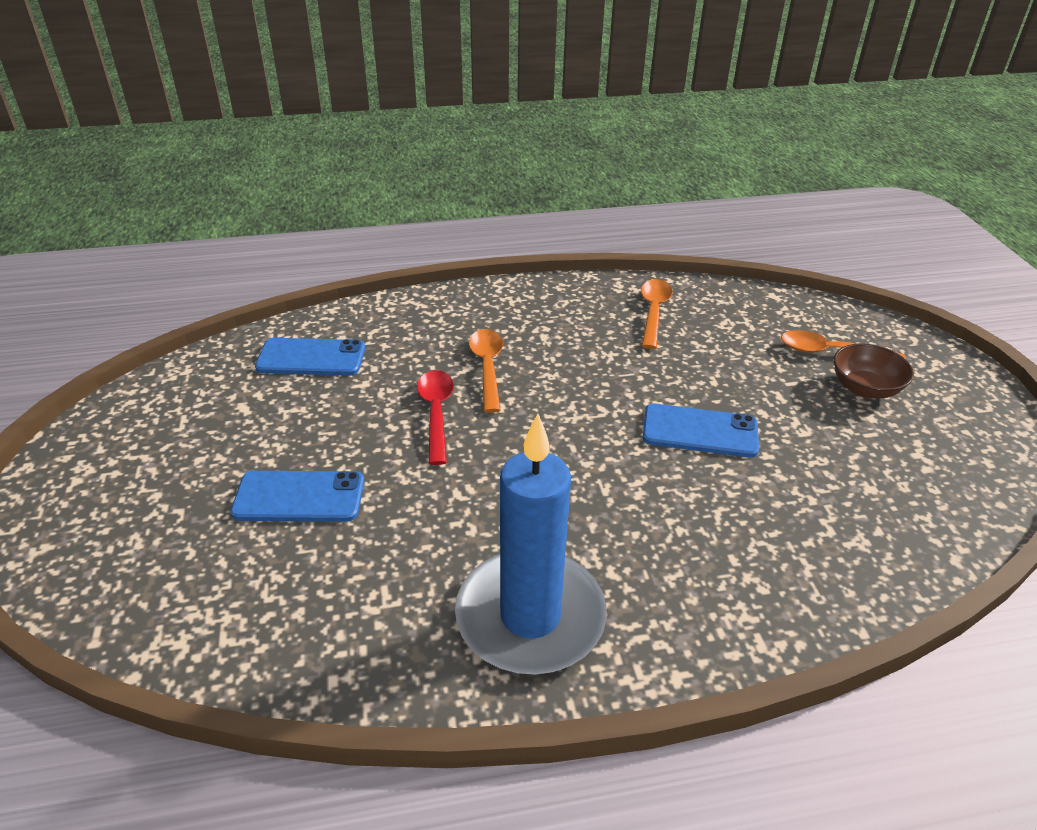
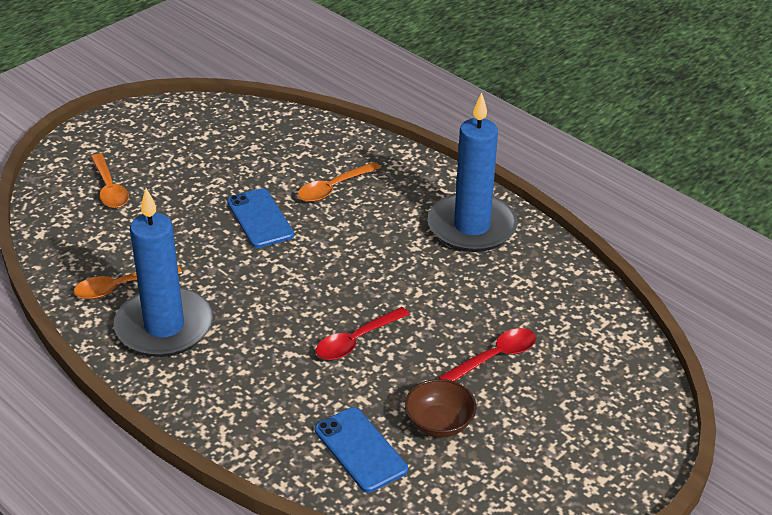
camera: 125 degrees left, 0 degrees up
blue phone [231,471,364,522] -> red spoon [438,328,536,381]
orange spoon [469,329,503,413] -> orange spoon moved to [298,162,381,202]
brown bowl [834,343,914,399] -> brown bowl moved to [405,379,477,437]
none -> blue candle [114,188,213,357]

